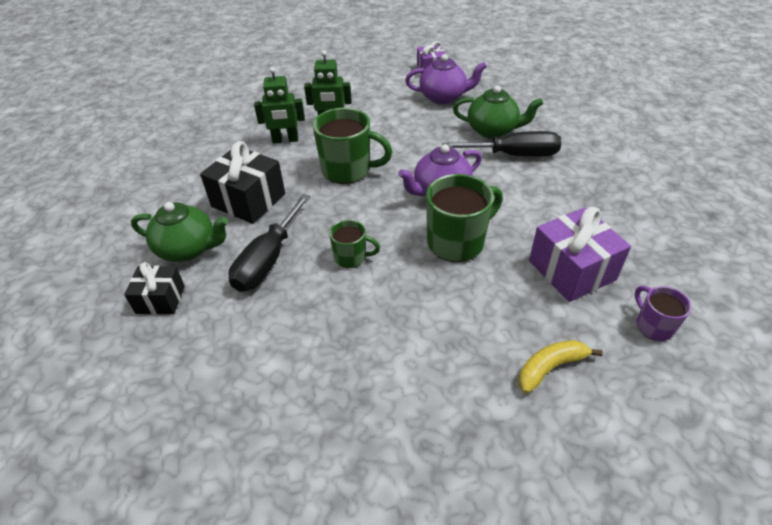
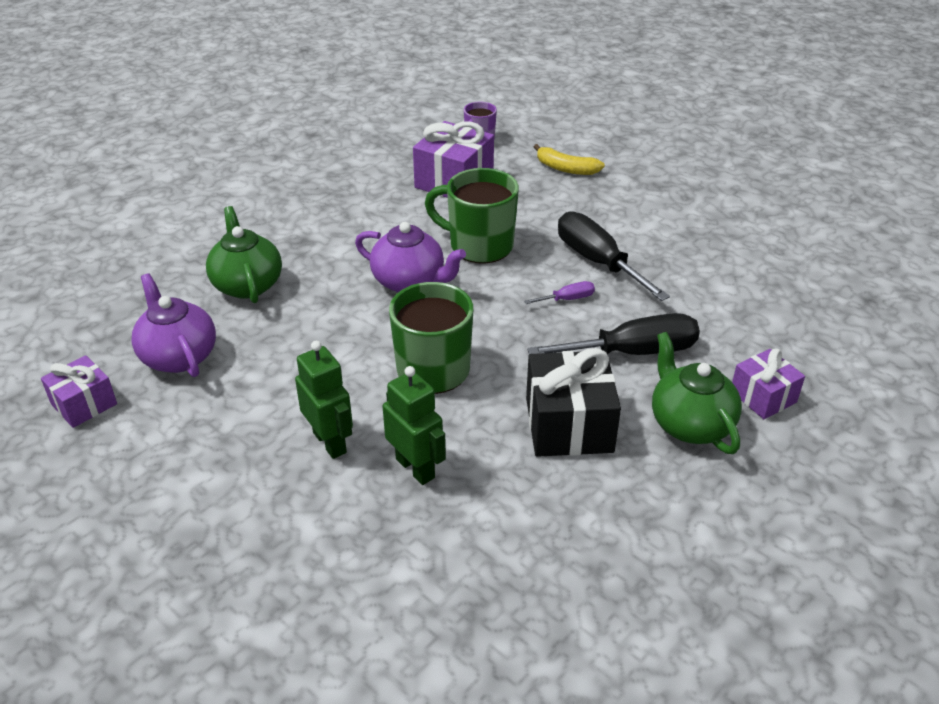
camera: 125 degrees left, 5 degrees down
black gift [124,262,185,315] -> purple gift [732,349,805,419]
green mug [329,220,380,268] -> purple screwdriver [524,281,595,304]
black screwdriver [442,131,561,157] -> black screwdriver moved to [558,212,670,301]

